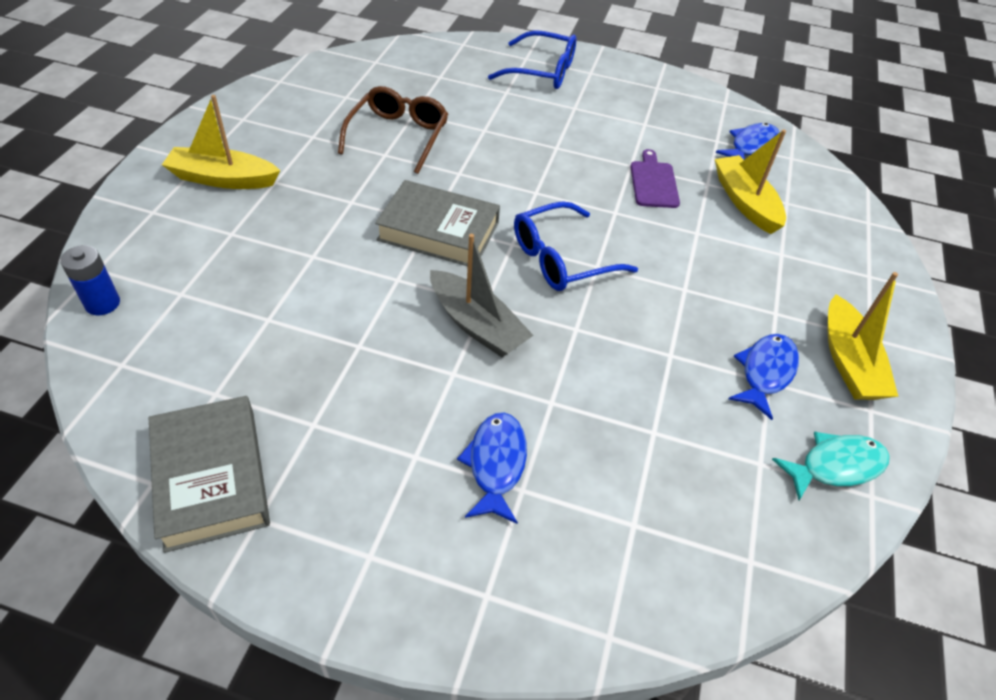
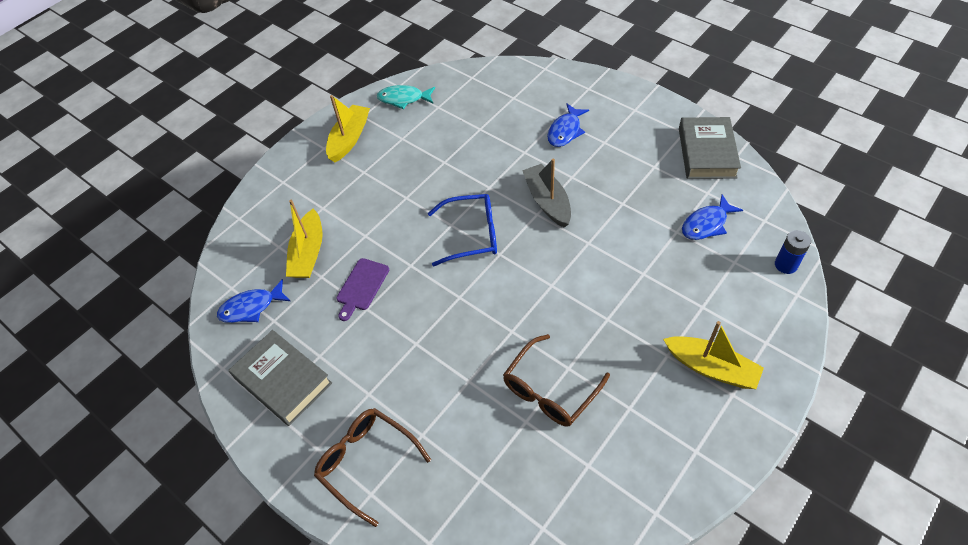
camera: 150 degrees left, 5 degrees up
grey book [375,180,500,266] -> grey book moved to [229,330,332,426]
blue glasses [488,30,576,89] -> brown glasses [314,408,431,527]
blue fish [728,334,799,420] -> blue fish moved to [682,195,743,240]

